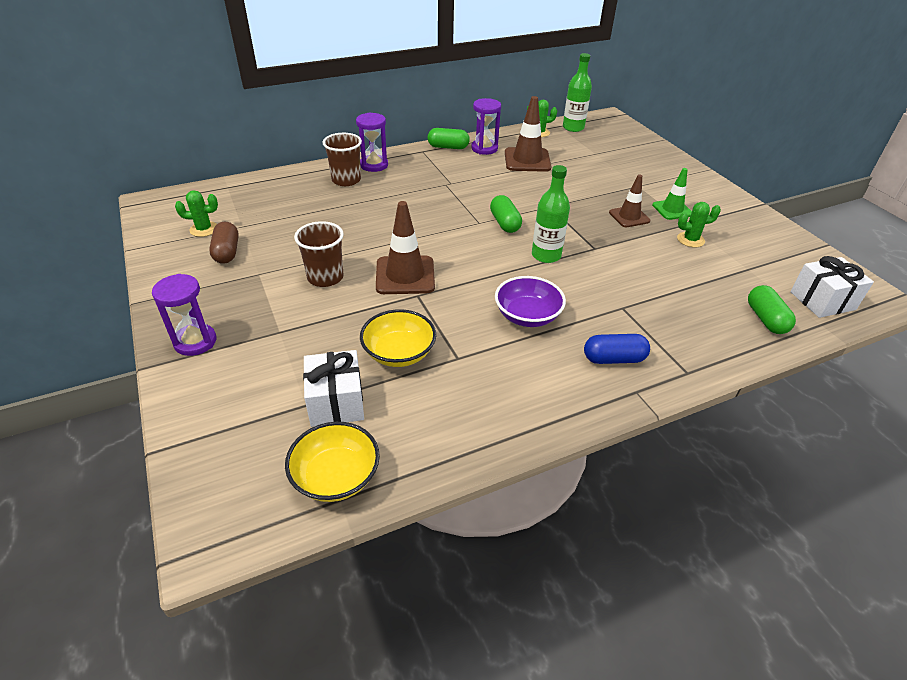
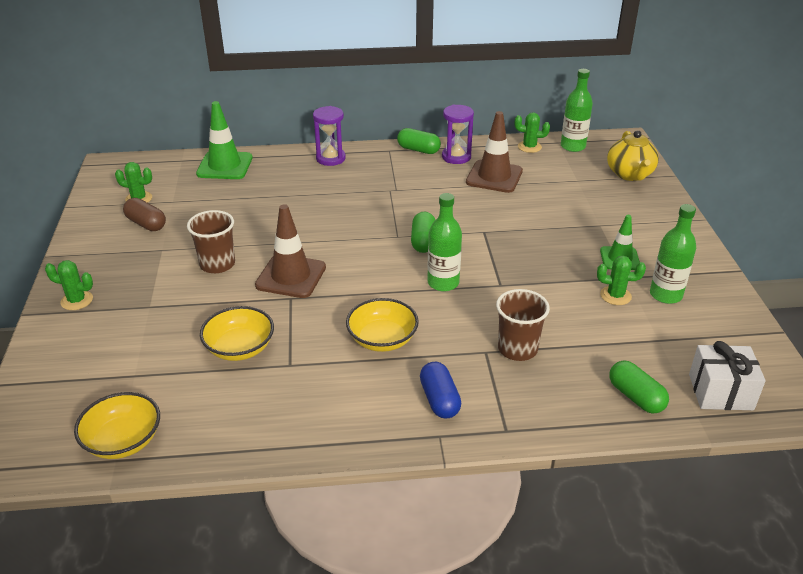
camera: 20 degrees right, 5 degrees down
purple hourglass [152,274,216,356] -> green cactus [45,260,93,310]
brown capsule [209,222,239,264] -> brown capsule turned 60 degrees counterclockwise [123,198,166,231]
white gift [303,350,364,427] -> none
brown cup [323,133,362,186] -> brown cup moved to [496,289,550,361]
purple bowl [495,276,566,327] -> yellow bowl [346,298,419,352]
blue capsule [584,334,650,364] -> blue capsule turned 60 degrees clockwise [420,362,461,418]
brown traffic cone [609,174,650,227] -> none
green capsule [748,285,796,334] -> green capsule turned 45 degrees counterclockwise [610,361,669,414]
none -> green traffic cone [196,101,253,179]
none -> yellow teapot [607,130,659,181]
none -> green bottle [650,204,696,304]

